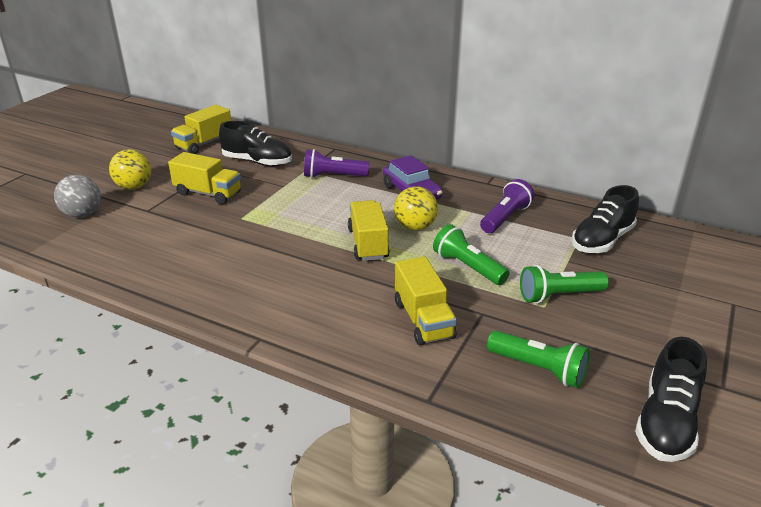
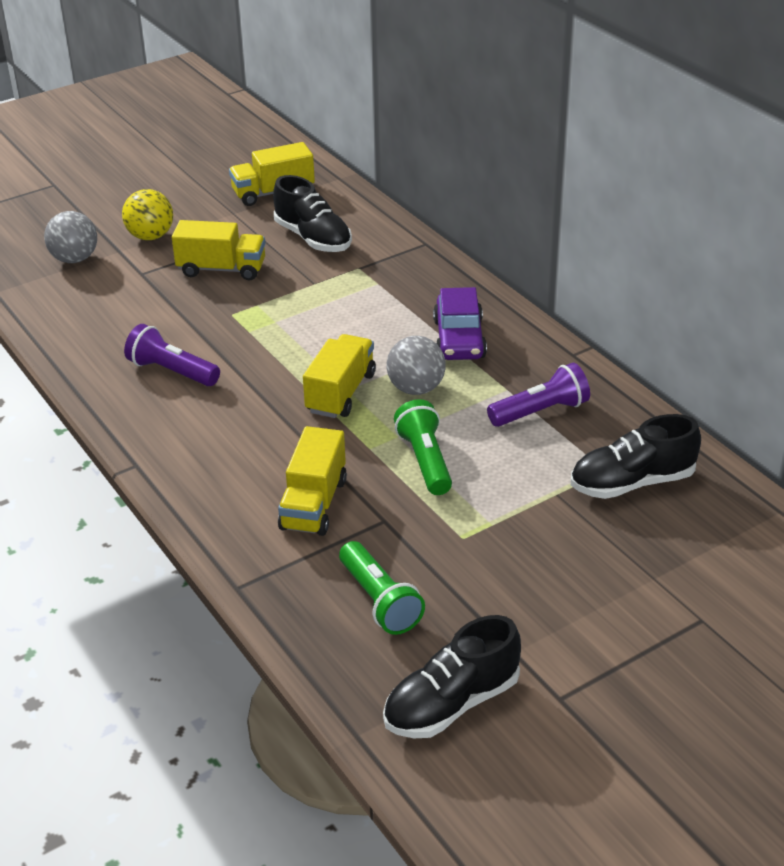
camera: 30 degrees right, 5 degrees up
yellow truck [168,152,241,204] -> yellow truck turned 45 degrees counterclockwise [172,220,265,281]
purple flashlight [304,149,370,178] -> purple flashlight moved to [124,324,220,386]
yellow ball [394,186,438,231] -> grey ball [387,336,446,395]
green flashlight [520,265,609,303] -> none

